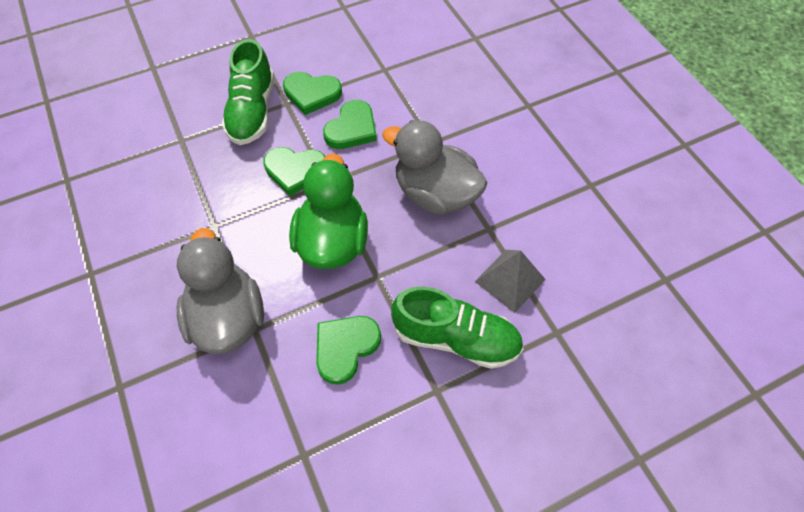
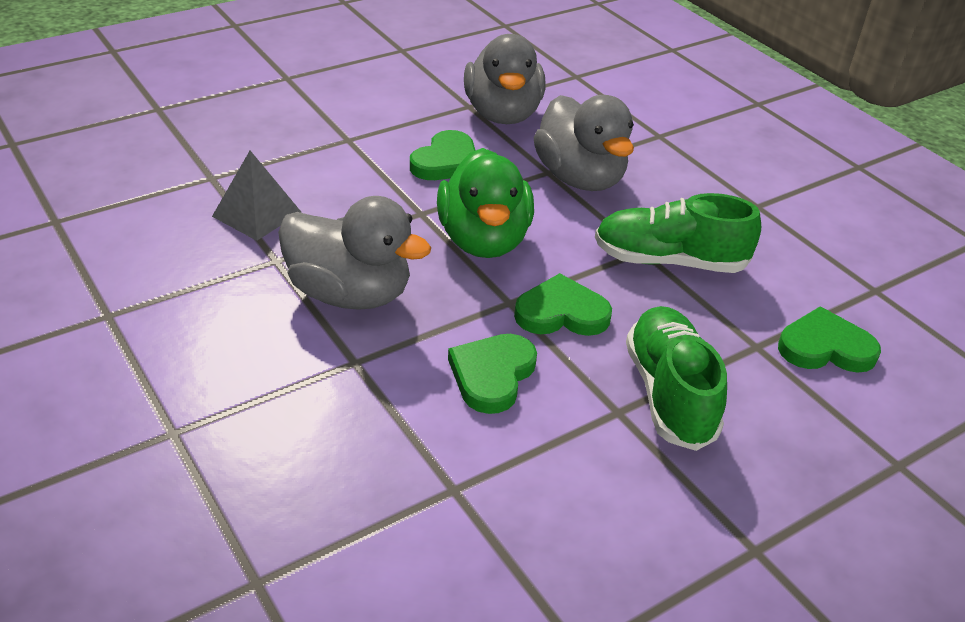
camera: 170 degrees right, 20 degrees down
green heart [283,72,342,115] -> green heart moved to [778,307,881,373]
green shoe [391,286,524,369] -> green shoe moved to [595,193,761,273]
none -> grey duck [464,34,546,124]

